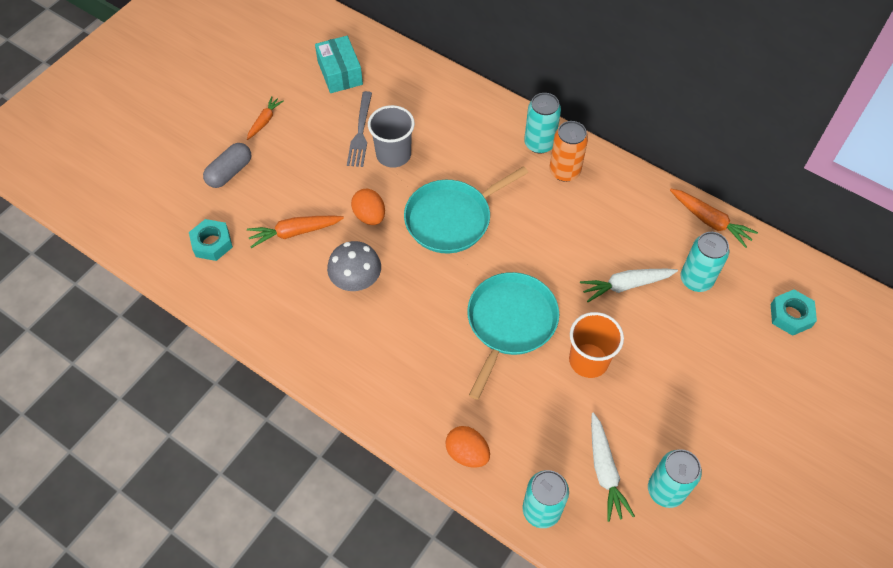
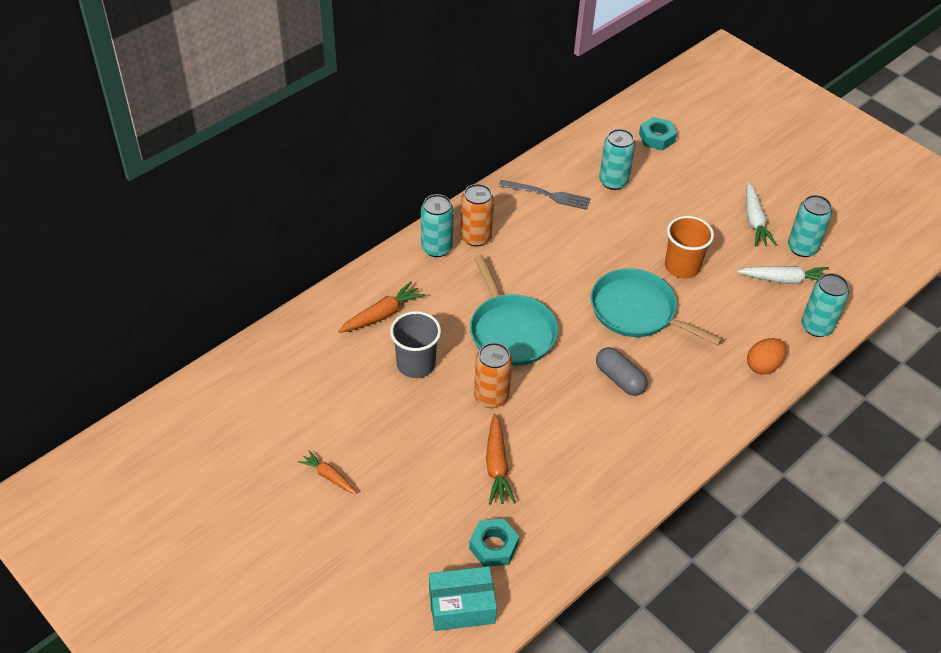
camera: 80 degrees left, 10 degrees down
grey capsule [203,143,251,188] -> grey capsule moved to [596,347,648,396]
turquoise box [315,36,363,93] -> turquoise box moved to [429,566,497,631]
grey mushroom [327,241,381,291] -> none
grey fork [347,91,372,167] -> grey fork moved to [499,180,591,210]
orange egg [351,189,385,225] -> orange can [474,343,512,408]
white carrot [580,269,678,302] -> white carrot moved to [746,182,777,246]
orange carrot [670,189,758,248] -> orange carrot moved to [338,281,425,333]

